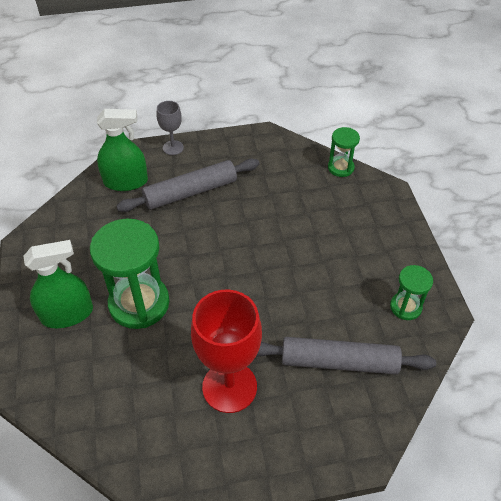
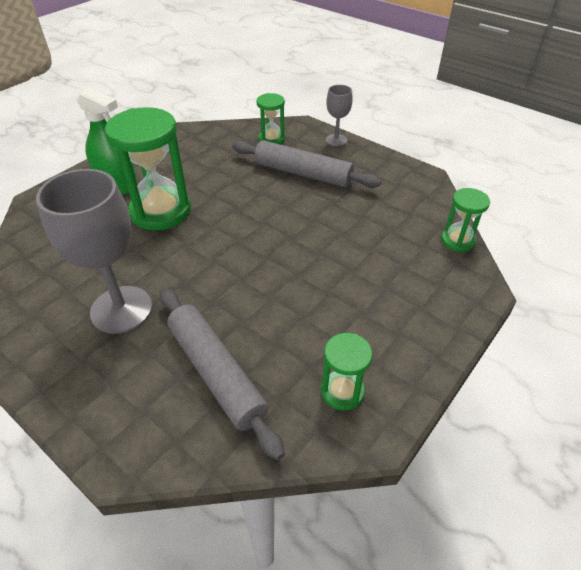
camera: 50 degrees right, 5 degrees down
green spray bottle [97,109,148,191] -> green hourglass [256,93,285,144]
red goblet [191,290,262,413] -> grey goblet [36,169,152,334]

